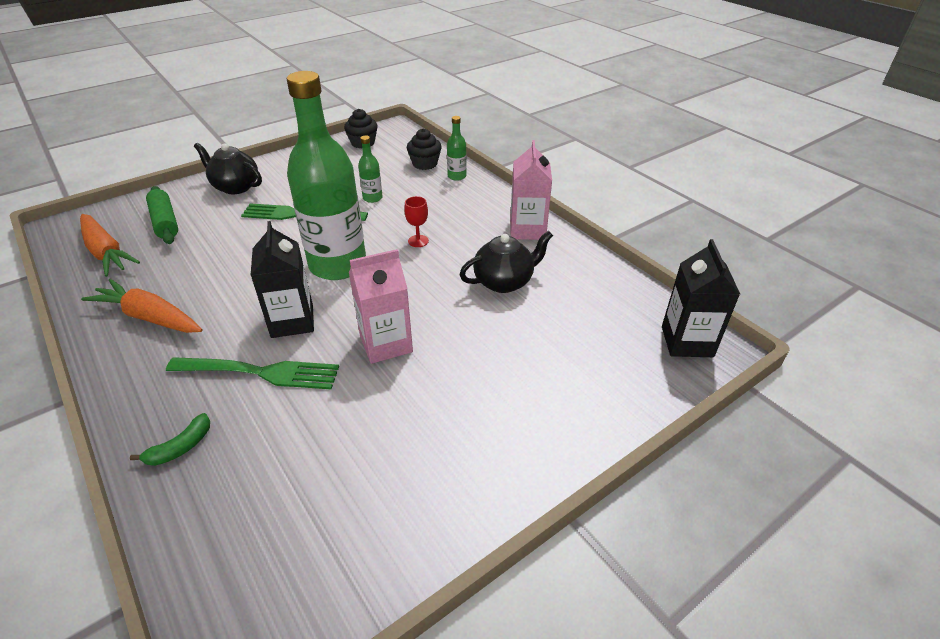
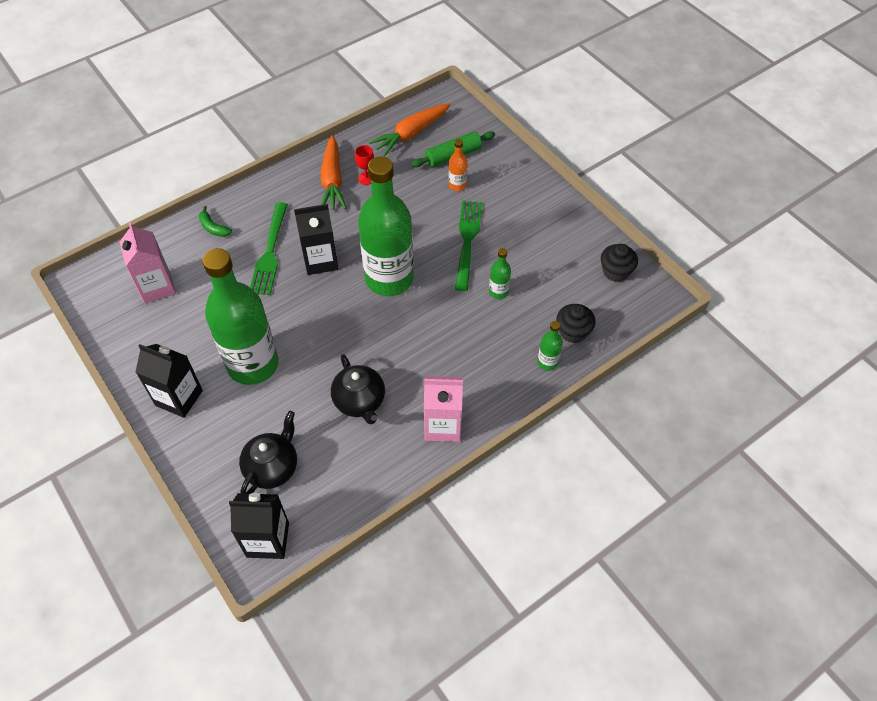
camera: 90 degrees right, 15 degrees up
orange carrot [81,279,203,333] -> orange carrot turned 150 degrees clockwise [321,135,347,210]
black teapot [194,143,262,194] -> black teapot moved to [239,411,297,494]
pink carton [349,249,413,364] -> pink carton moved to [120,222,176,303]
red goblet [404,196,429,247] -> red goblet moved to [355,145,374,185]
none -> black carton [135,344,203,418]
none -> green bottle [202,248,278,385]
none -> orange bottle [449,139,468,191]

